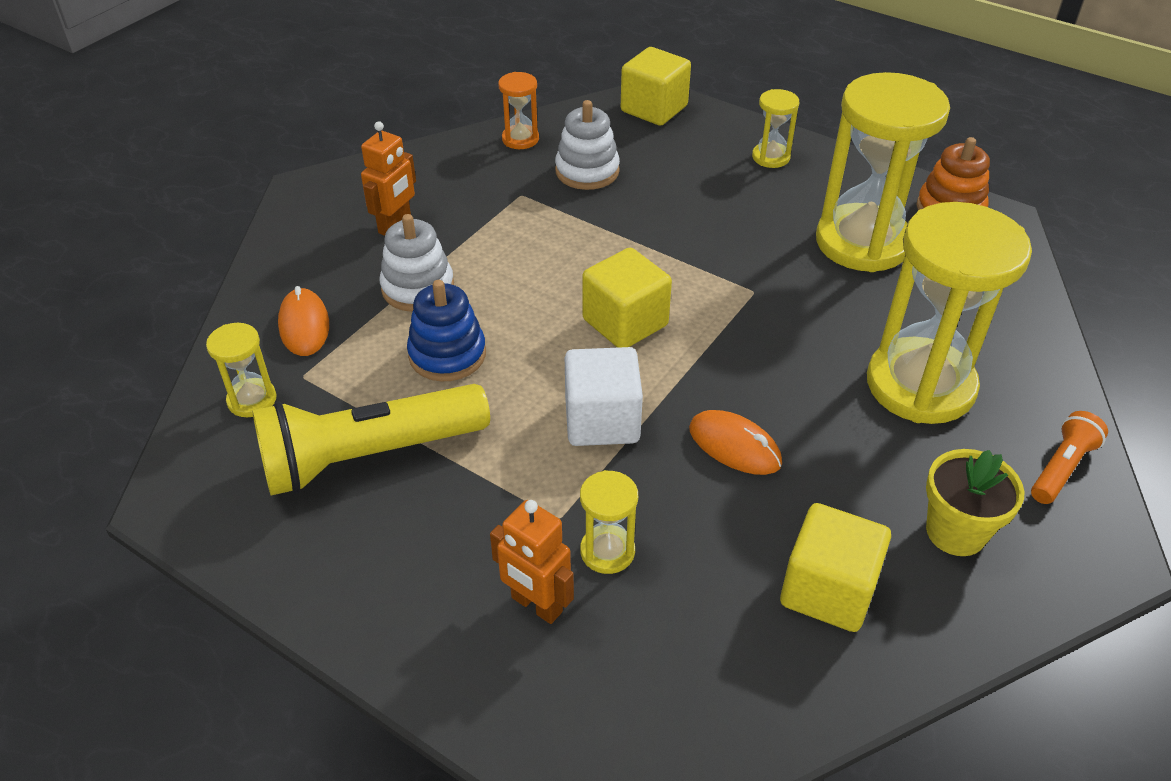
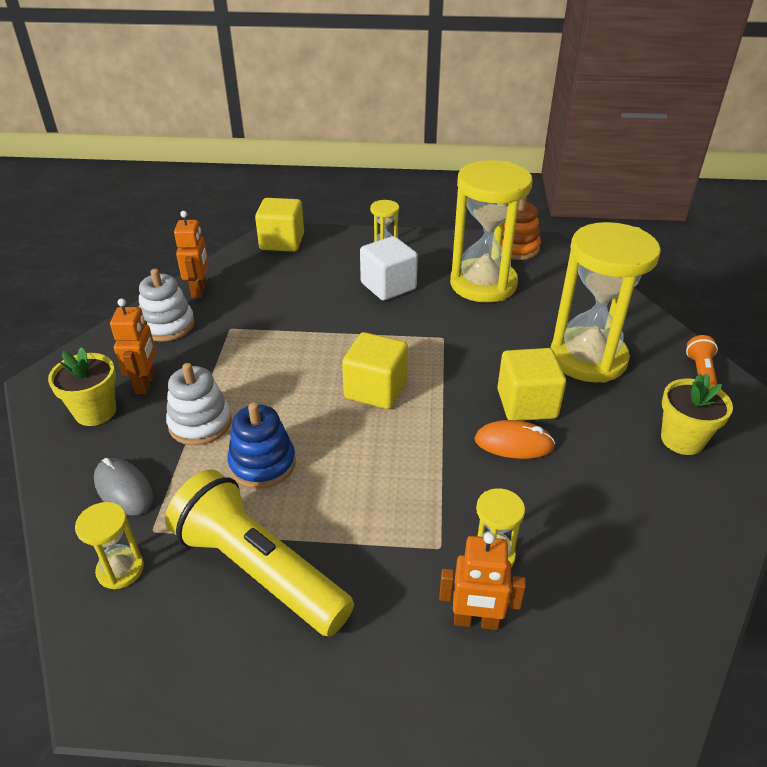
camera: 30 degrees left, 5 degrees down
yellow flashlight [252,384,490,496] -> yellow flashlight turned 90 degrees clockwise [165,469,354,636]
orange mouse [278,286,329,356] -> grey mouse [94,458,153,516]
orange hourglass [498,72,539,149] -> orange robot [174,211,209,298]
white stacking toy [555,100,620,190] -> white stacking toy moved to [139,269,195,342]
white cube [565,347,643,446] -> white cube moved to [360,236,418,301]
yellow cube [780,503,891,632] -> yellow cube moved to [497,348,566,421]
none -> yellow flower pot [48,347,116,426]

